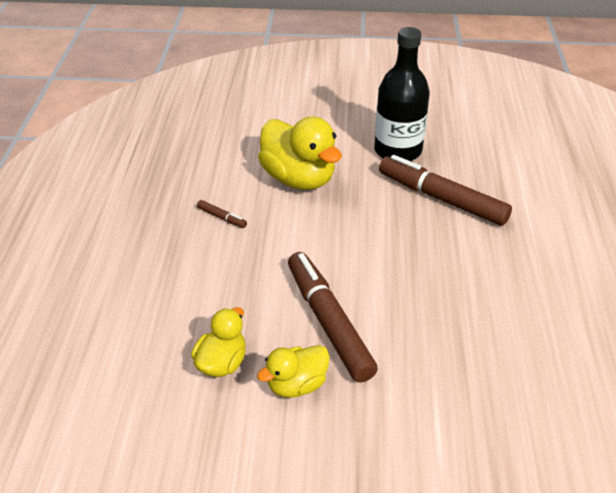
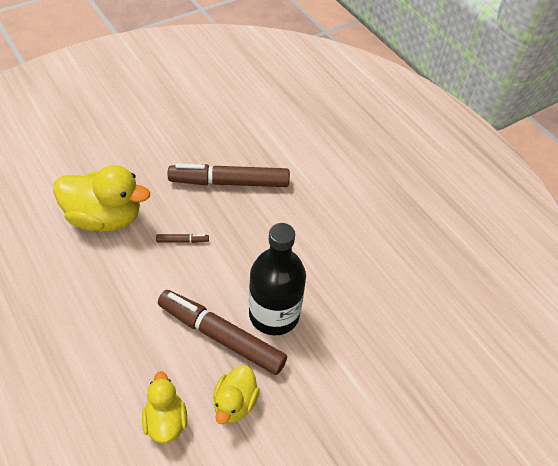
camera: 40 degrees left, 10 degrees up
brown marker [197,200,247,228] -> brown marker moved to [156,234,209,243]
black bottle [374,27,430,161] -> black bottle moved to [249,223,306,335]

